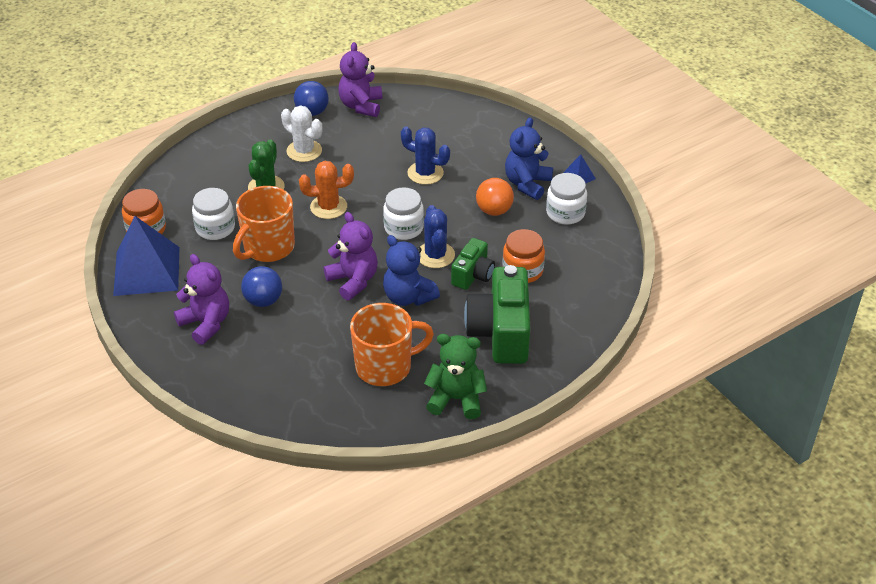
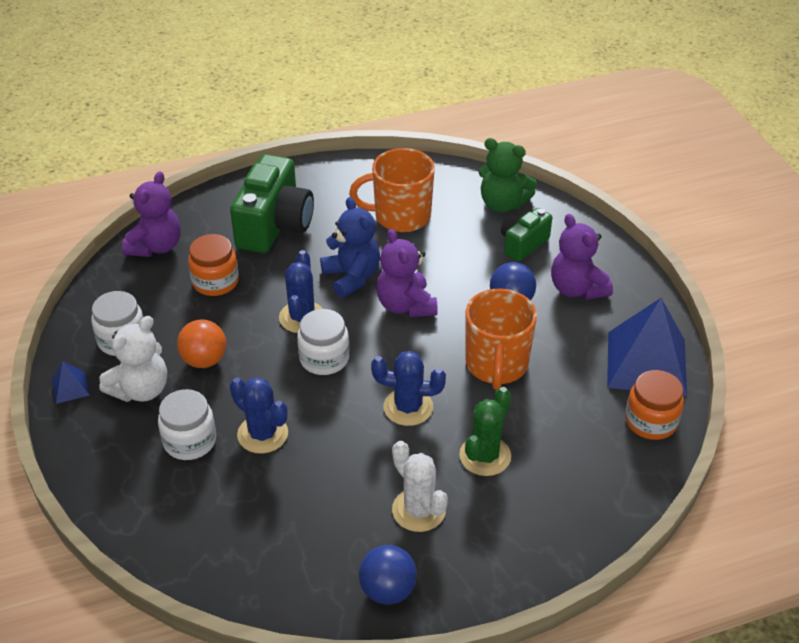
camera: 165 degrees left, 0 degrees up
white jar [192,188,235,240] -> white jar moved to [158,389,216,460]
orange mug [233,186,295,262] -> orange mug turned 135 degrees clockwise [465,289,537,390]
orange cactus [299,161,354,219] -> blue cactus [371,351,446,426]
purple teddy bear [338,42,382,117] -> purple teddy bear moved to [122,171,181,257]
green teddy bear [424,334,487,419] -> green teddy bear moved to [479,138,537,213]
green camera [451,238,495,290] -> green camera moved to [501,208,552,262]
blue teddy bear [505,117,553,200] -> white teddy bear [99,316,167,402]

